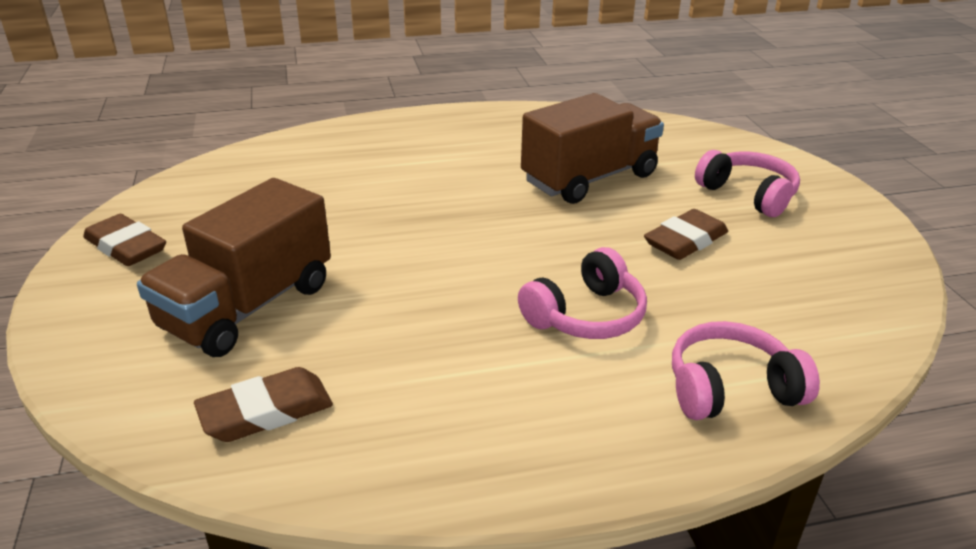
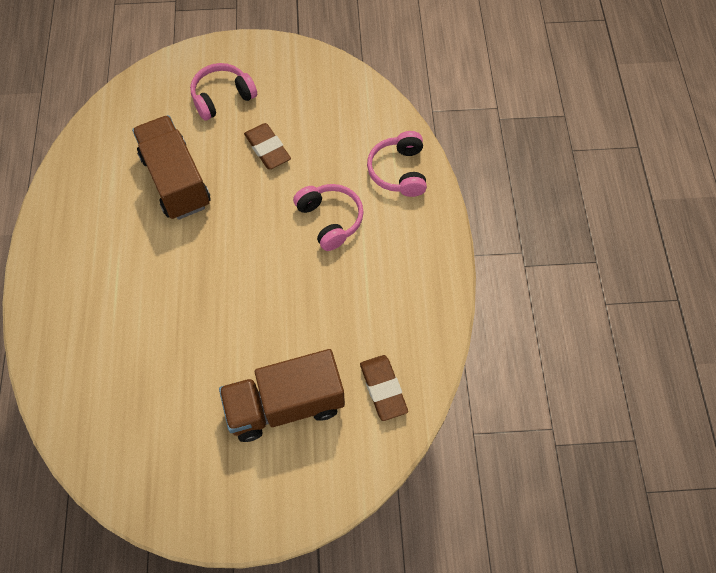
camera: 80 degrees left, 30 degrees up
brown eraser [83,214,166,266] -> none
brown truck [137,178,331,357] -> brown truck turned 120 degrees clockwise [219,349,345,442]

